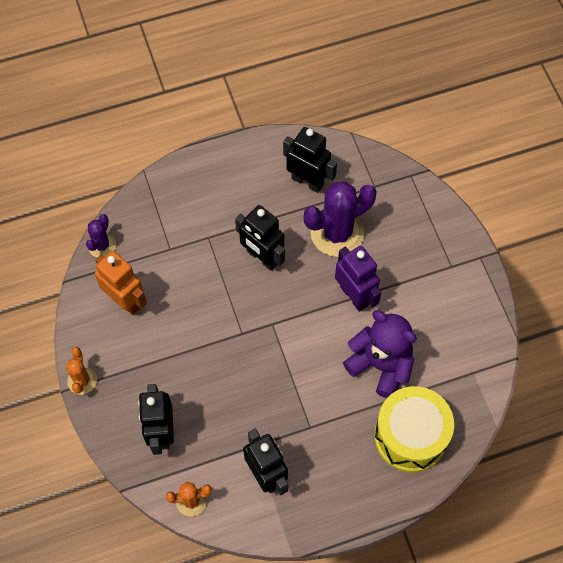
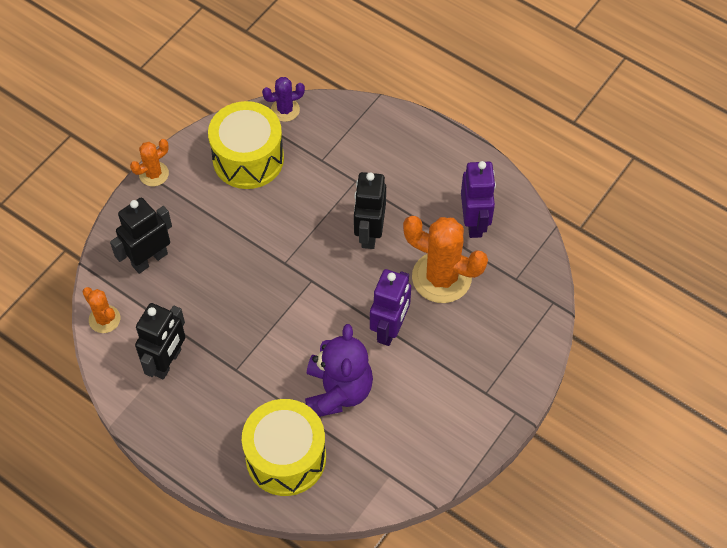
camera: 55 degrees right, 5 degrees down
orange robot [95,251,147,315] -> yellow drum [208,101,284,189]
black robot [283,127,337,193] -> purple robot [461,161,496,238]
purple cactus [304,181,377,257] -> orange cactus [403,216,488,303]

